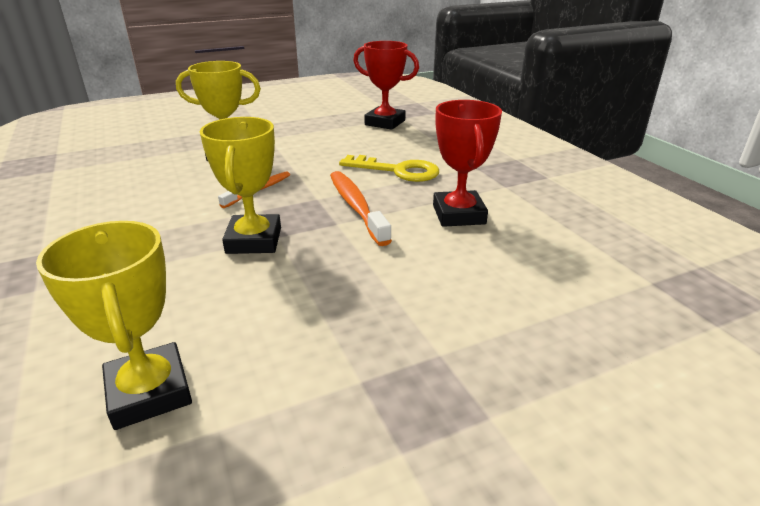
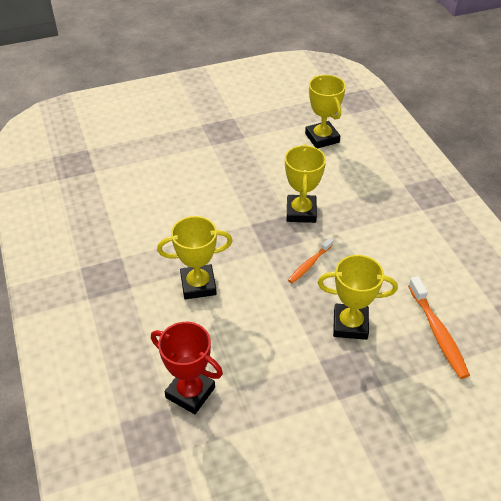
camera: 175 degrees left, 15 degrees up
orange toothbrush [330,171,392,246] -> orange toothbrush moved to [408,276,470,379]
yellow key [339,155,439,182] -> yellow trophy [157,216,232,299]
red trophy [433,100,502,227] -> none

